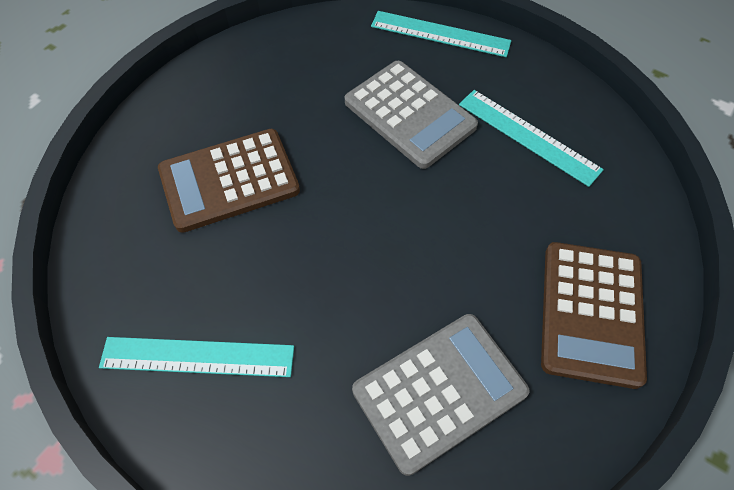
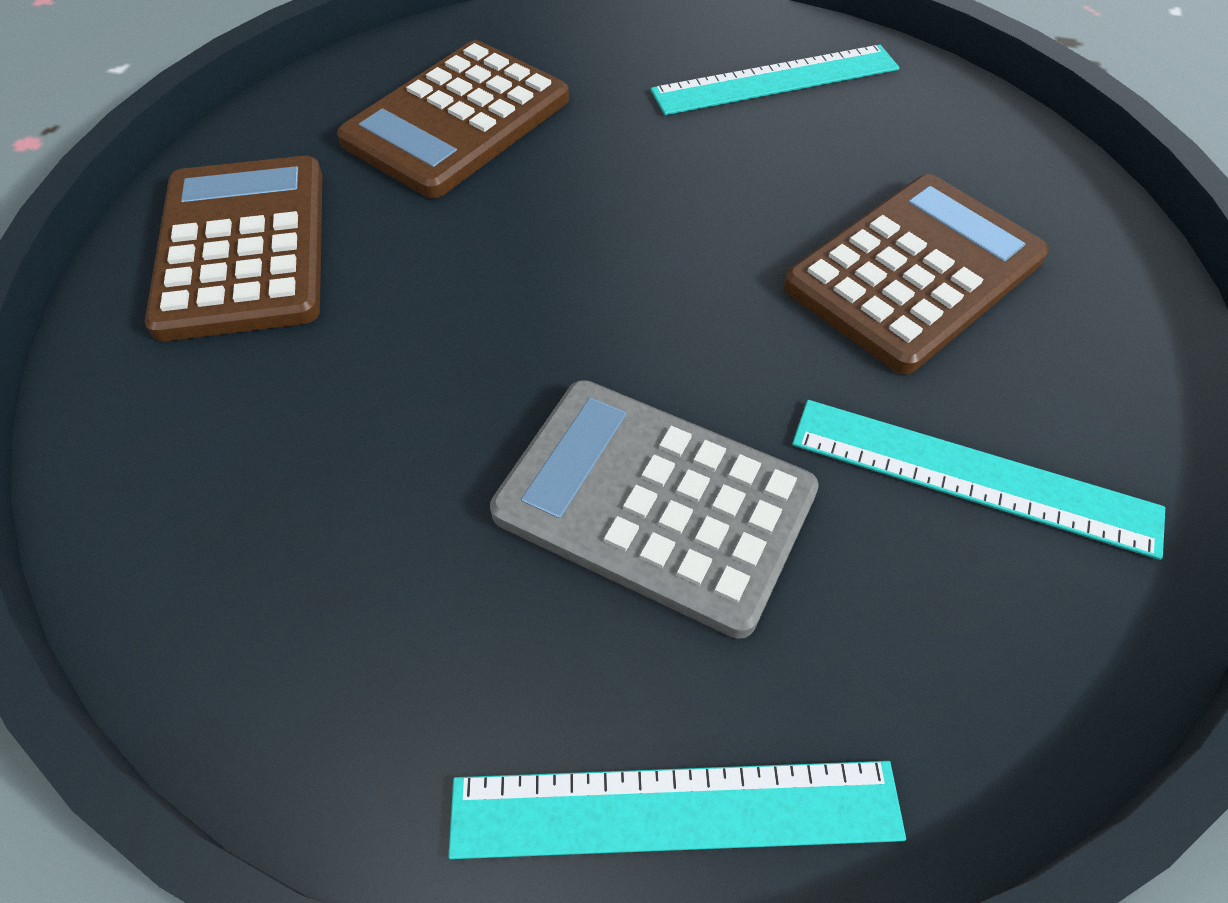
camera: 160 degrees right, 5 degrees down
grey calculator [352,314,530,476] -> brown calculator [337,40,569,198]
turquoise ruler [459,90,604,187] -> turquoise ruler moved to [792,400,1165,560]

